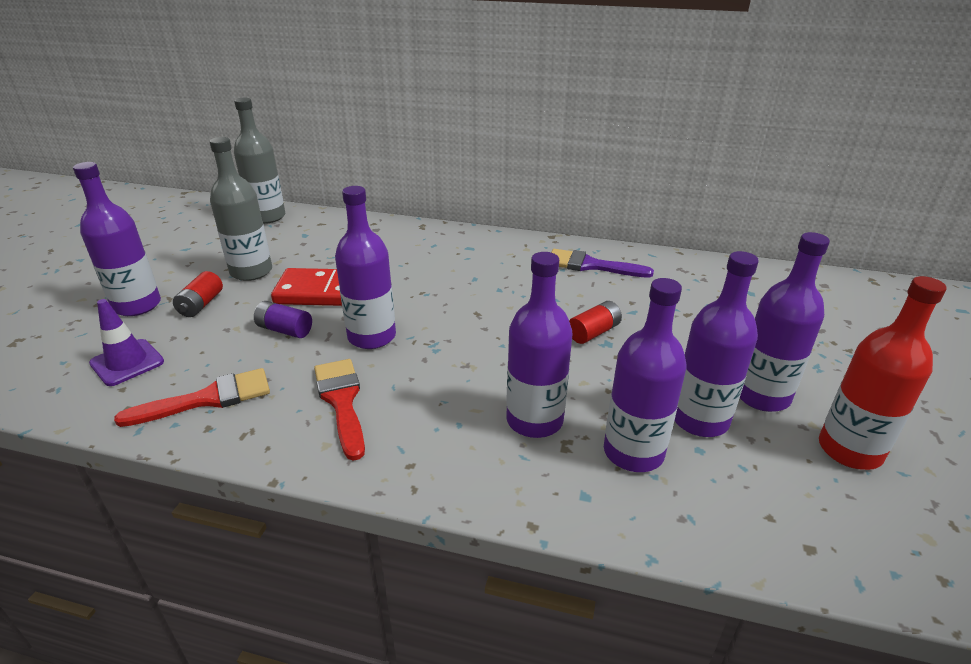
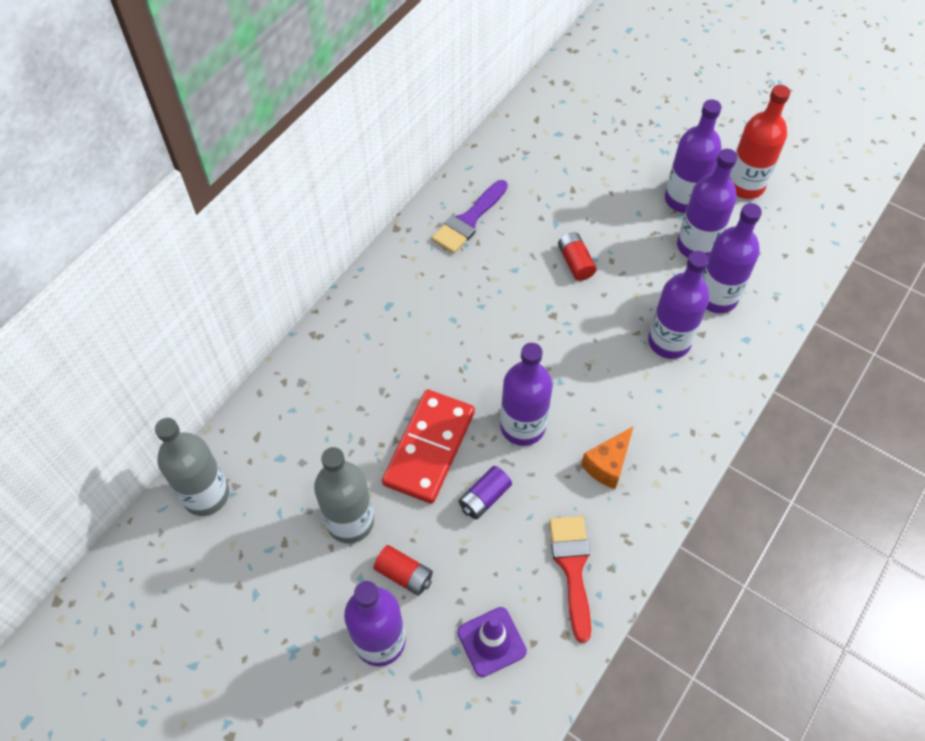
camera: 70 degrees left, 25 degrees up
red brush [314,359,365,461] -> orange cheese [581,426,634,489]

